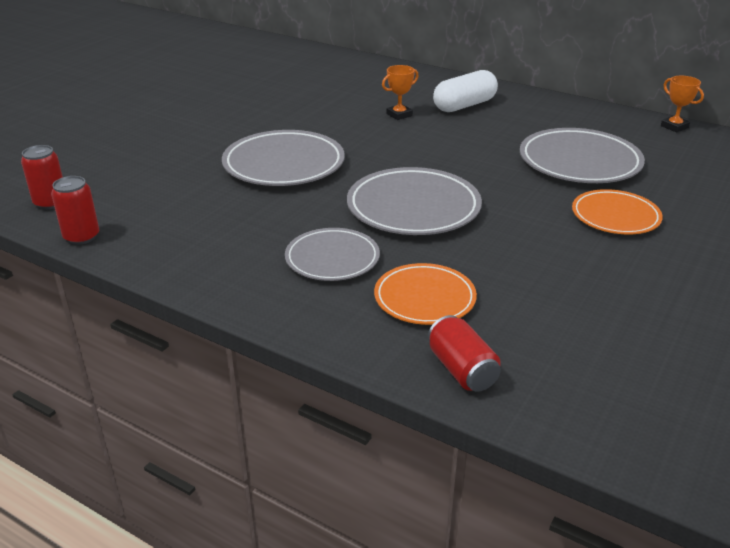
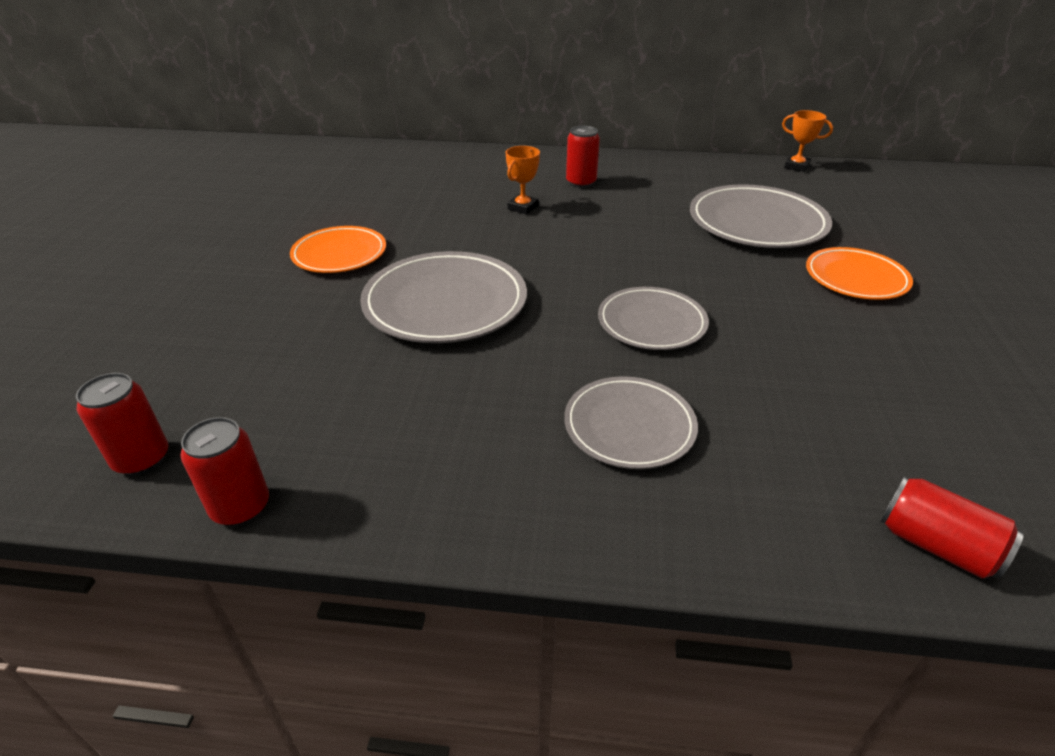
camera: 25 degrees left, 5 degrees up
grey plate [347,167,482,235] -> grey plate [598,287,709,350], size x0.64
orange plate [374,263,477,325] -> orange plate moved to [290,226,386,273]
white capsule [433,70,498,112] -> red can [566,125,600,188]

